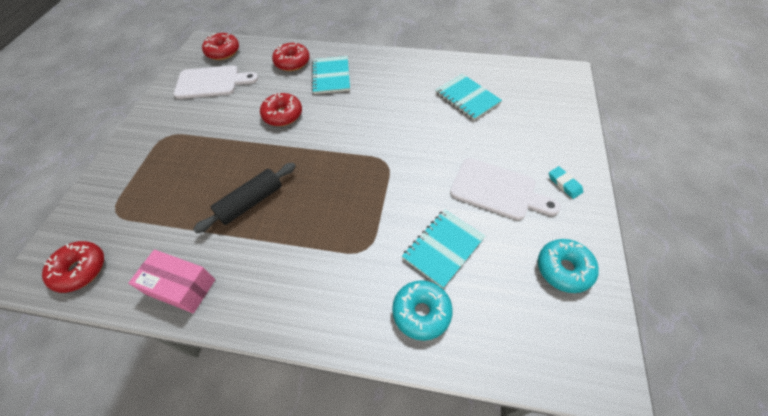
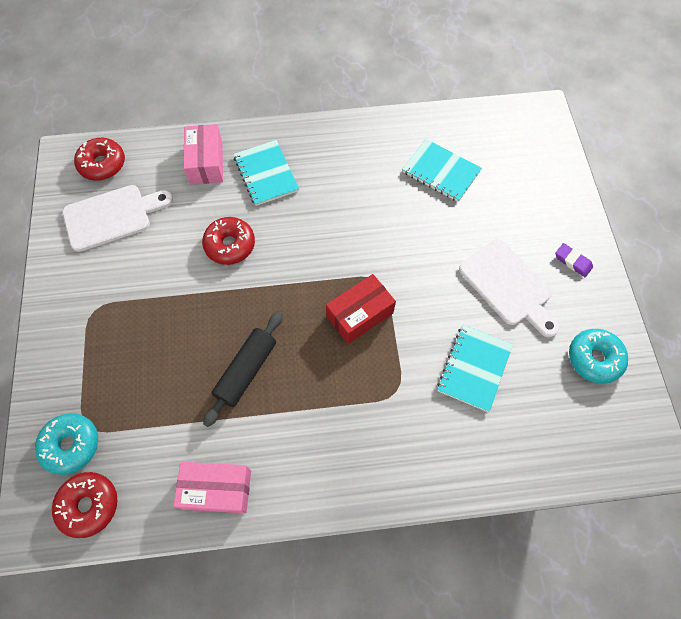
camera: 20 degrees left, 10 degrees up
red donut [272,43,310,71] -> pink box [184,124,223,185]
turquoise donut [392,280,453,341] -> turquoise donut moved to [35,413,98,475]
white cutting board [450,158,561,220] -> white cutting board turned 45 degrees clockwise [459,239,560,337]
turquoise eraser [549,166,583,199] -> purple eraser [555,243,593,277]
none -> red box [326,274,396,344]

